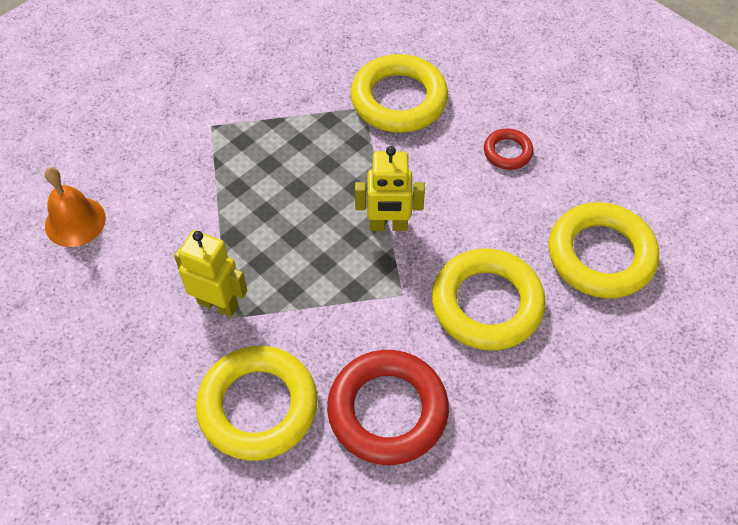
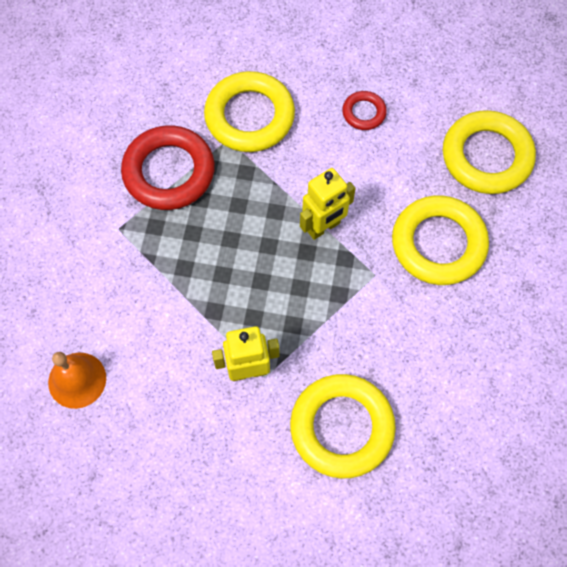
camera: 35 degrees left, 10 degrees up
red ring [327,350,449,465] -> red ring moved to [121,125,215,210]

